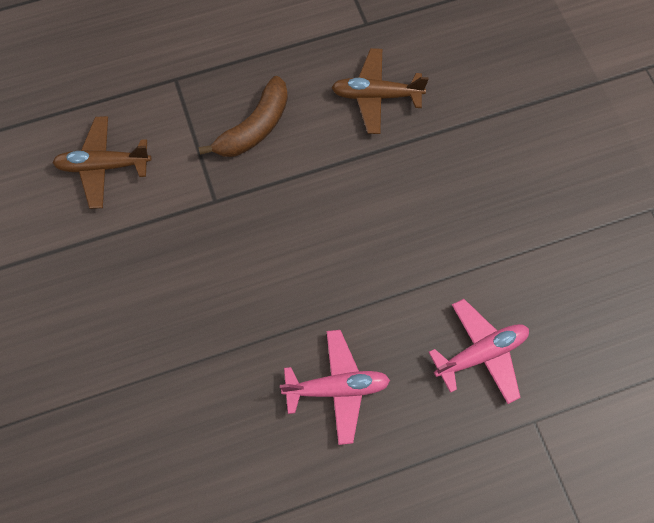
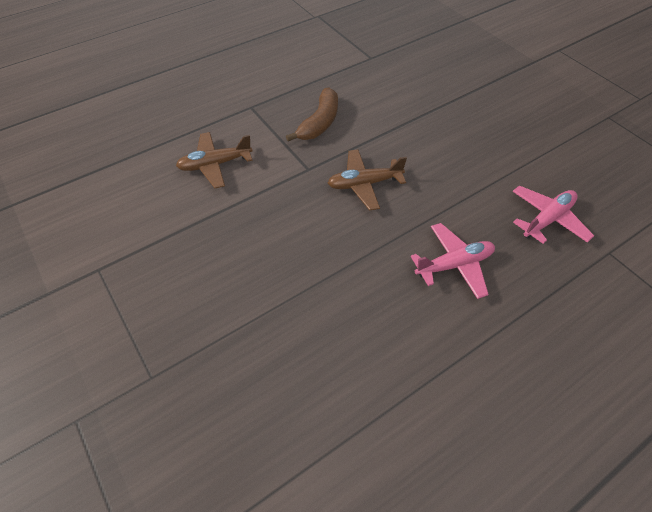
camera: 15 degrees left, 15 degrees down
brown plane [331,48,429,134] -> brown plane moved to [328,149,407,211]

